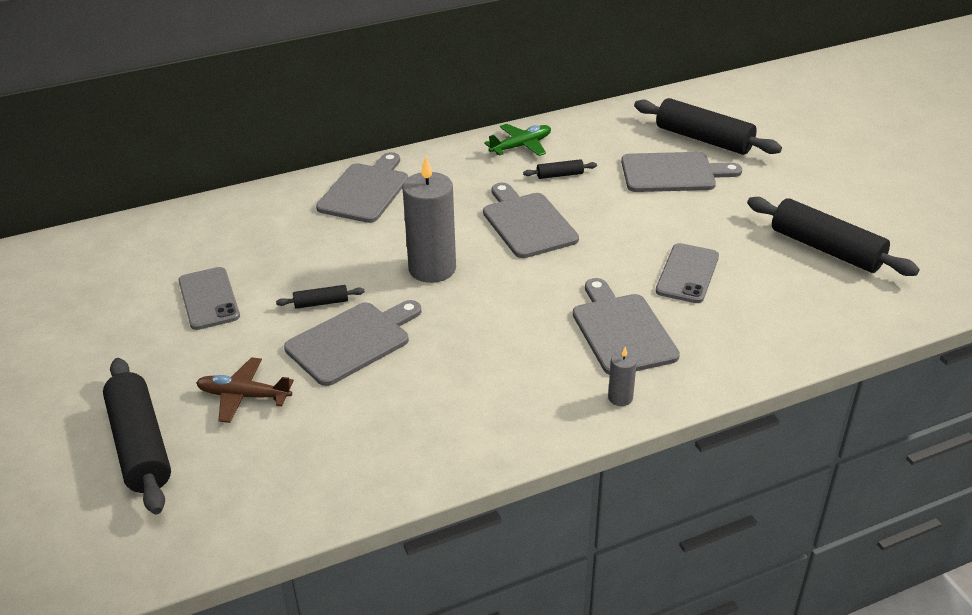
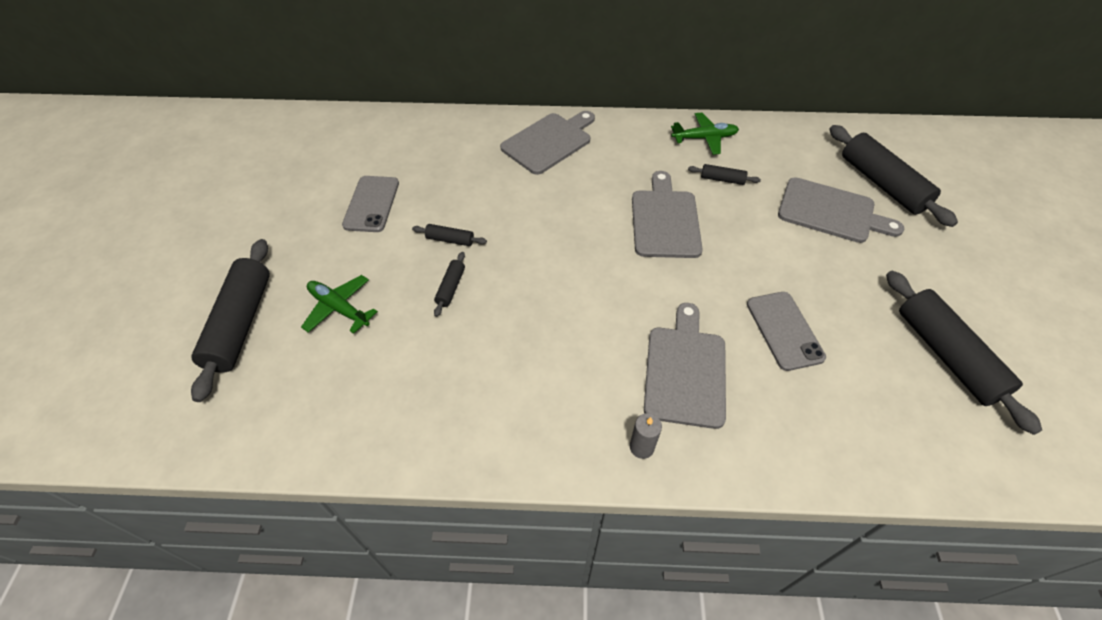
camera: 25 degrees right, 15 degrees up
brown plane [196,357,294,423] -> green plane [301,275,378,334]
grey cutting board [284,300,421,386] -> black rolling pin [434,252,465,317]
grey candle [402,156,456,283] -> none
grey phone [656,243,719,303] -> grey phone turned 60 degrees counterclockwise [747,292,826,371]

